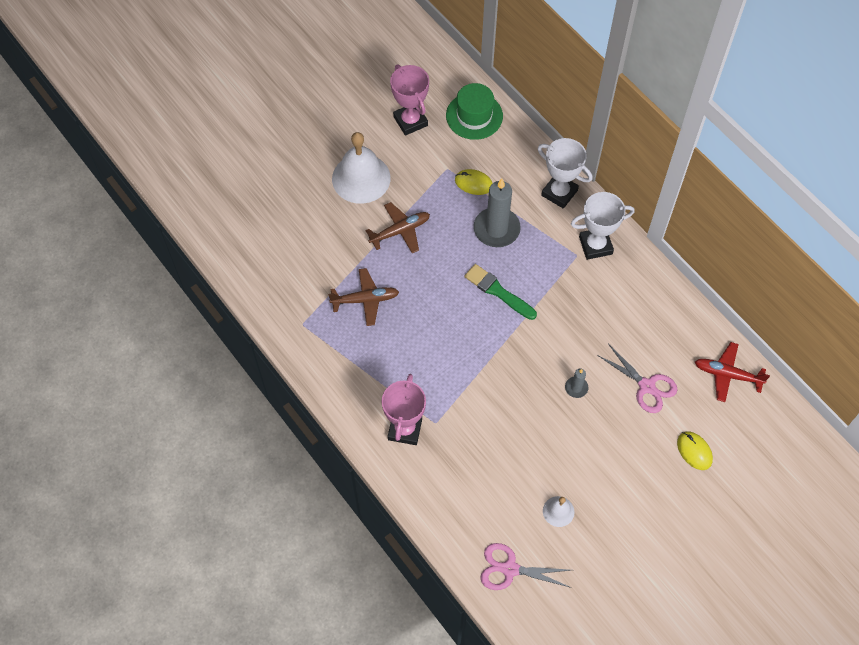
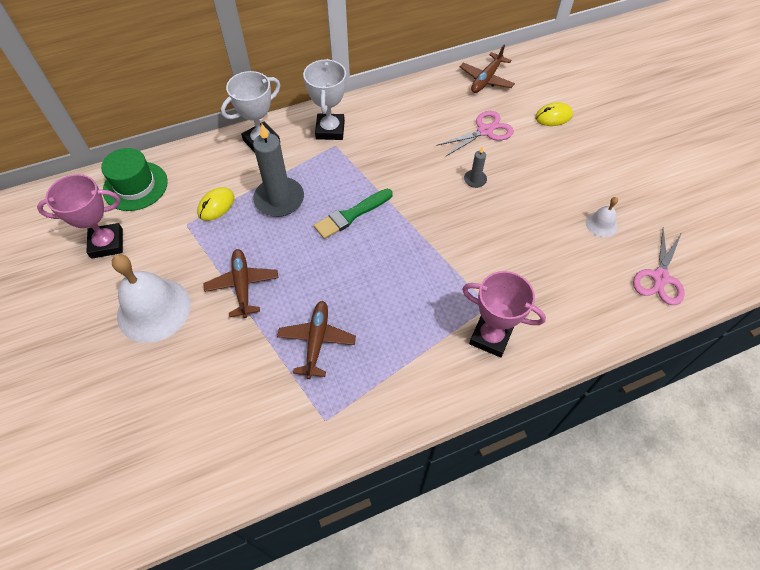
camera: 75 degrees left, 5 degrees down
red plane [695,342,770,402] -> brown plane [460,45,515,93]

